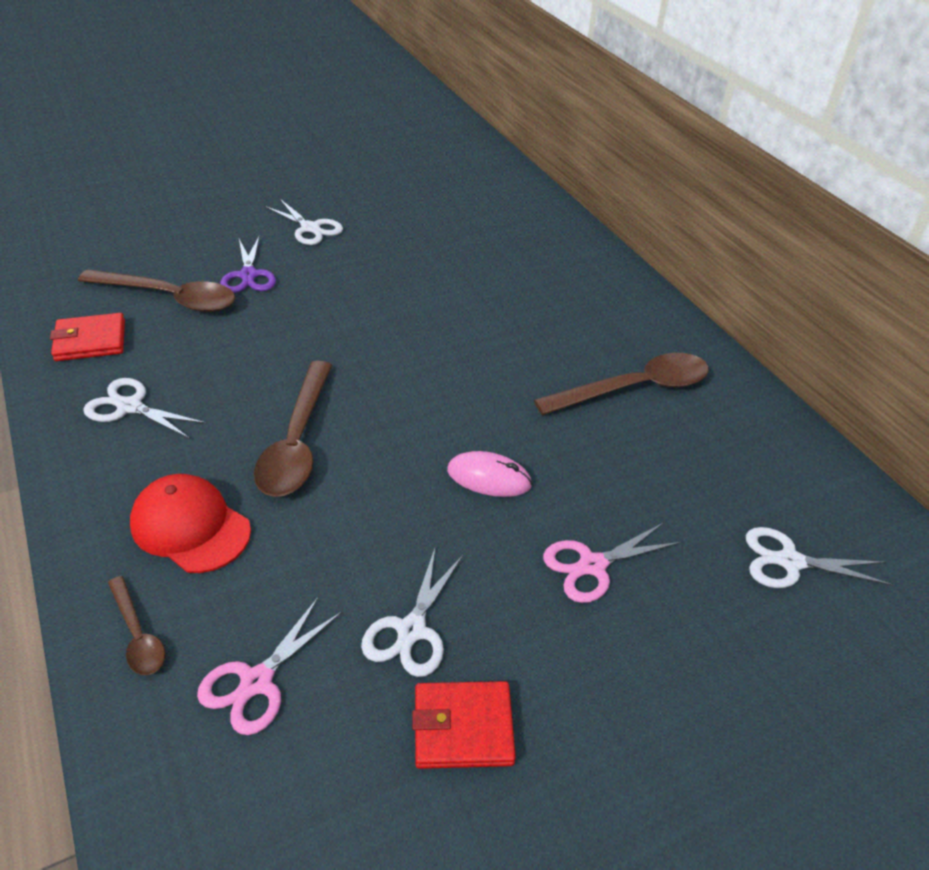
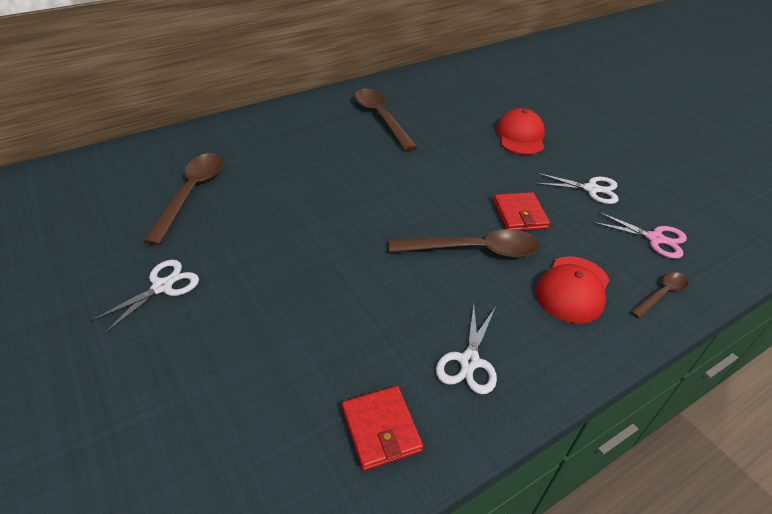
camera: 95 degrees left, 0 degrees up
brown spoon [78,269,235,312] -> brown spoon moved to [143,153,223,245]
purple scissors [220,237,276,293] -> none
red wallet [412,681,516,769] -> red wallet moved to [493,192,550,231]
pink mouse [447,451,532,497] -> none
pink scissors [543,522,681,603] -> red cap [496,108,545,155]
white scissors [746,527,893,588] -> none

